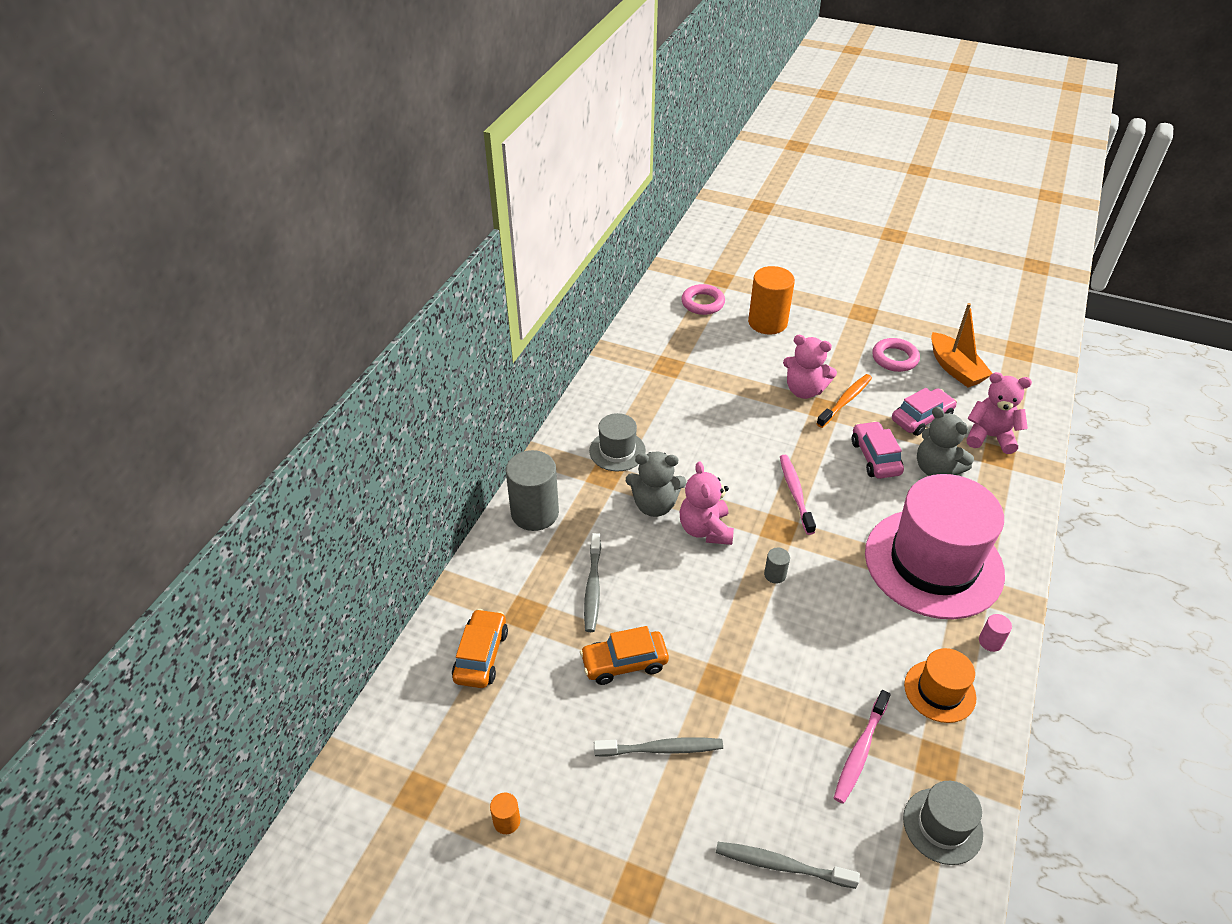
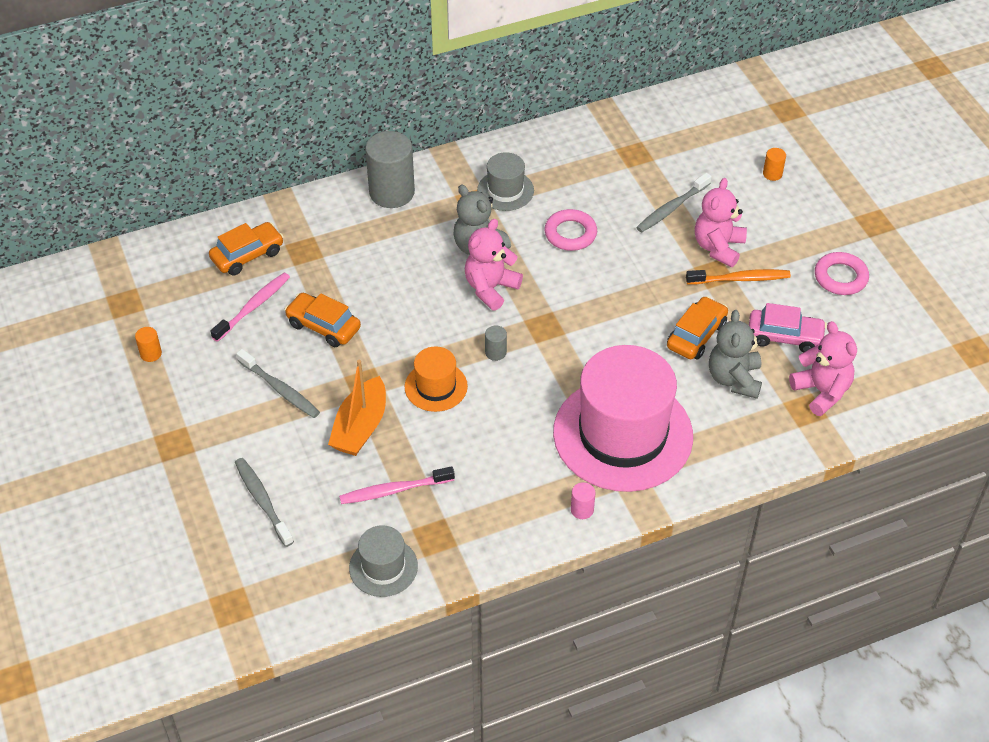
camera: 45 degrees right, 5 degrees up
grey toothbrush [584,533,601,632] -> grey toothbrush moved to [636,173,712,232]
pink ring [681,284,725,315] -> pink ring moved to [544,209,597,251]
orange cylinder [748,266,795,334] -> orange cylinder [763,148,786,181], size x0.44
pink toothbrush [780,455,816,535] -> pink toothbrush moved to [210,273,290,342]
pink teddy bear [783,335,837,399] -> pink teddy bear turned 45 degrees clockwise [695,178,747,267]
pink car [852,421,904,479] -> orange car [667,296,728,359]
orange hat [904,648,976,723] -> orange hat moved to [405,347,468,412]
orange boat [931,303,993,388] -> orange boat moved to [328,360,386,456]

